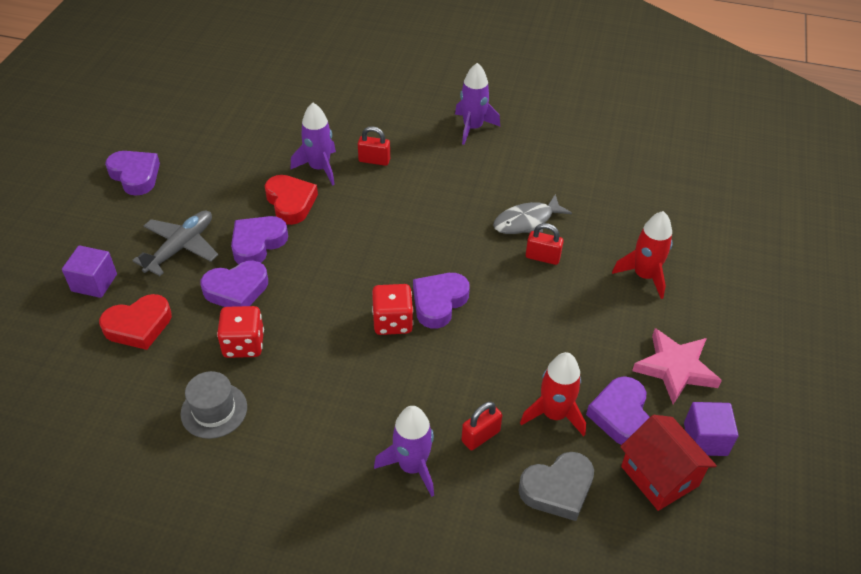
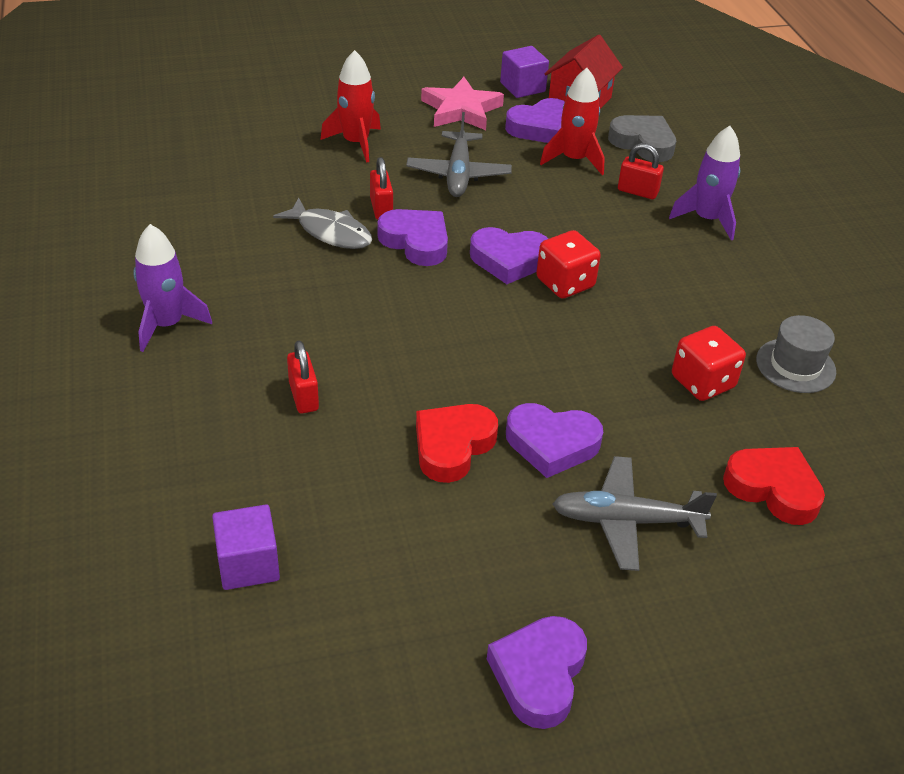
camera: 120 degrees left, 5 degrees down
purple cube [62,245,117,298] -> purple cube moved to [212,504,280,590]
purple heart [201,261,268,307] -> purple heart moved to [377,209,448,266]
purple rocket [290,103,336,186] -> none
none -> grey plane [406,112,512,197]

